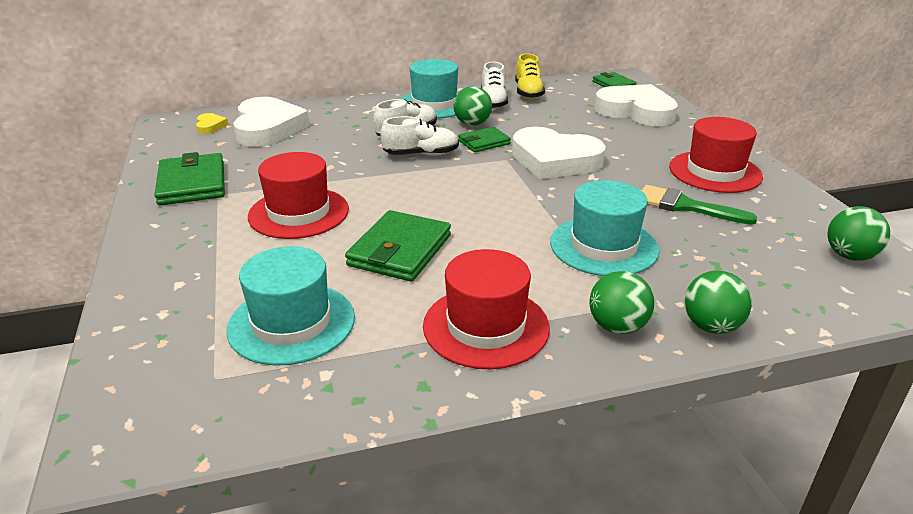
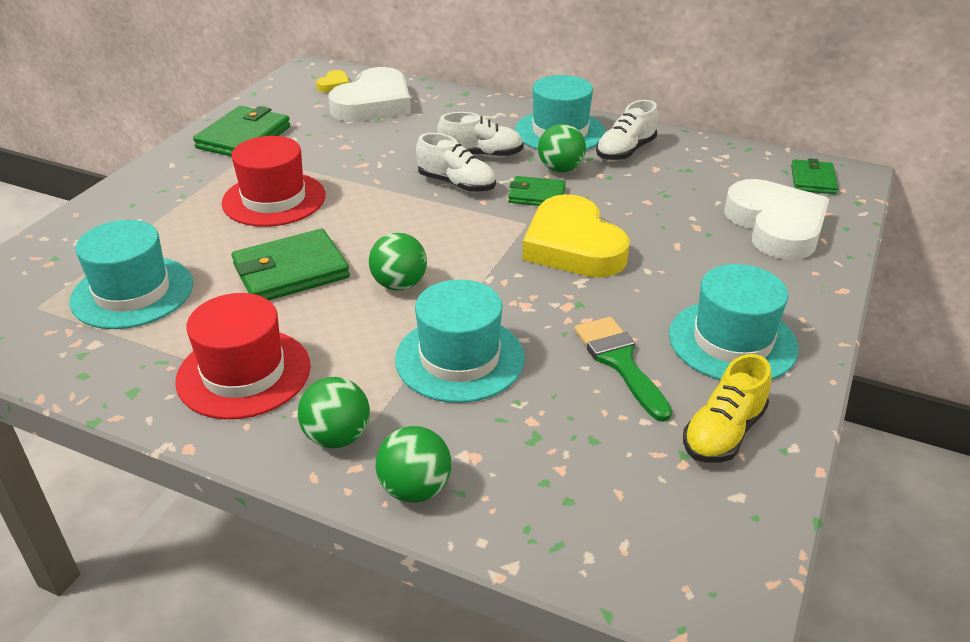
camera: 40 degrees right, 5 degrees up
white heart [512,127,606,179] -> yellow heart [522,194,630,277]
yellow shoe [515,53,545,99] -> yellow shoe moved to [683,354,771,463]
red hat [669,117,763,193] -> turquoise hat [669,264,799,380]
green ball [828,206,890,261] -> green ball moved to [369,233,427,291]

